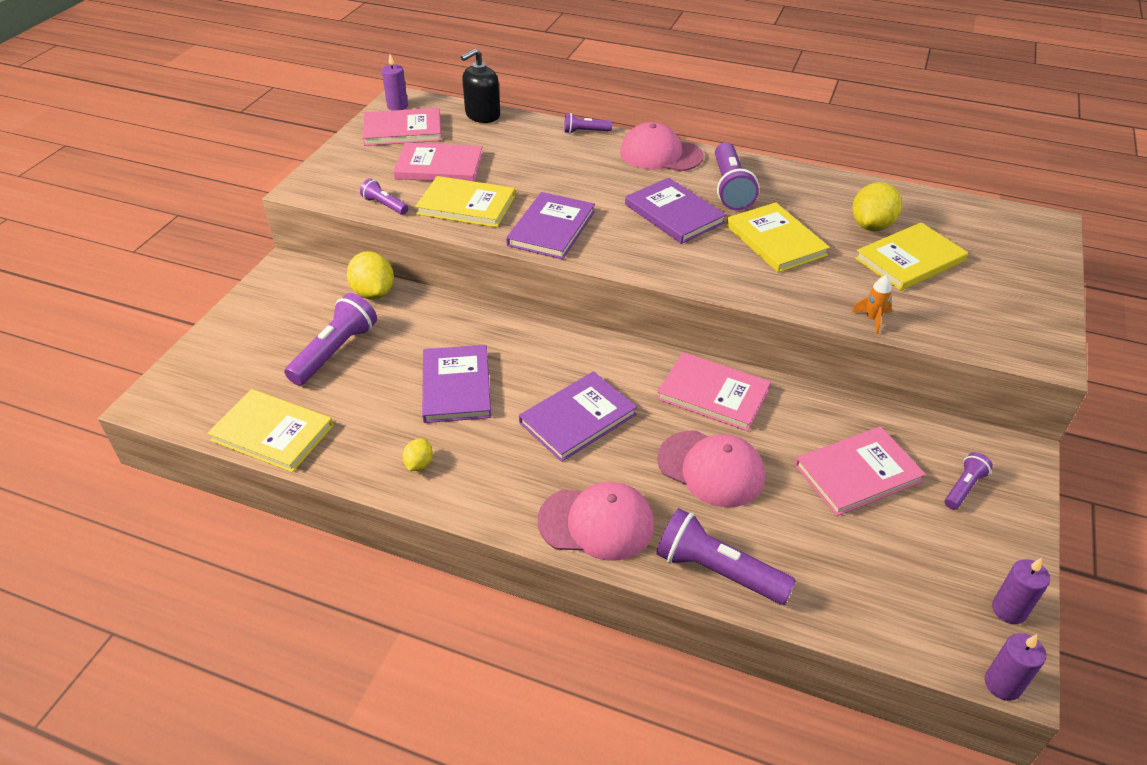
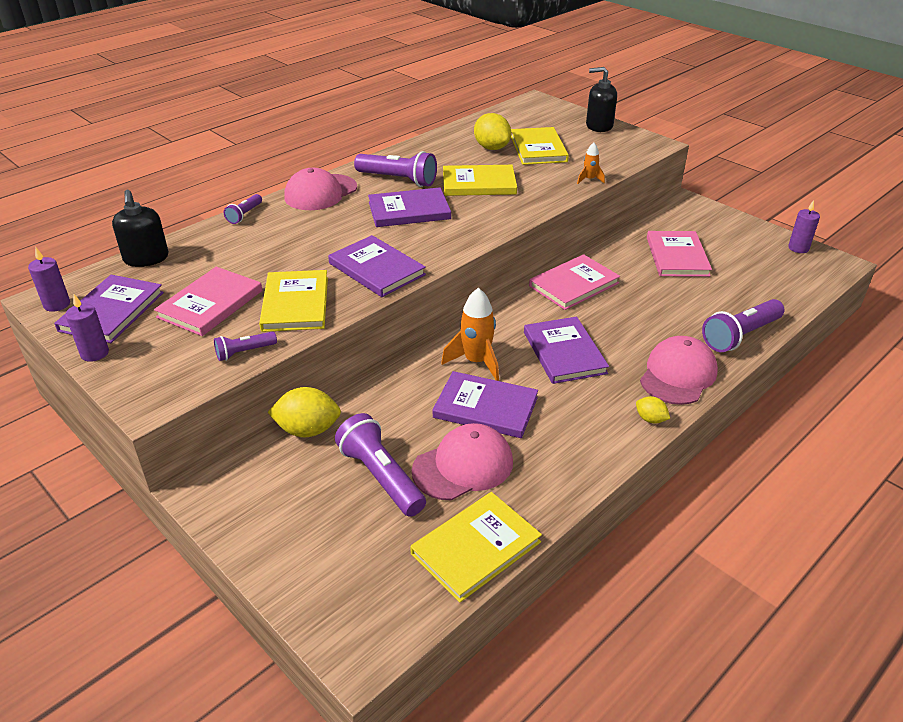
camera: 65 degrees left, 5 degrees down
pink book [362,108,441,146] -> purple book [54,275,164,343]
yellow lemon [402,439,433,471] -> yellow lemon moved to [636,396,670,424]
yellow book [415,176,515,228] -> yellow book turned 45 degrees counterclockwise [259,270,328,332]
pink cap [657,430,765,508] -> pink cap moved to [412,423,513,500]
purple flashlight [945,452,993,510] -> none
purple candle [985,633,1046,701] -> purple candle moved to [65,294,109,362]
none -> orange rocket [441,288,499,381]
none -> black soap dispenser [586,67,617,132]

